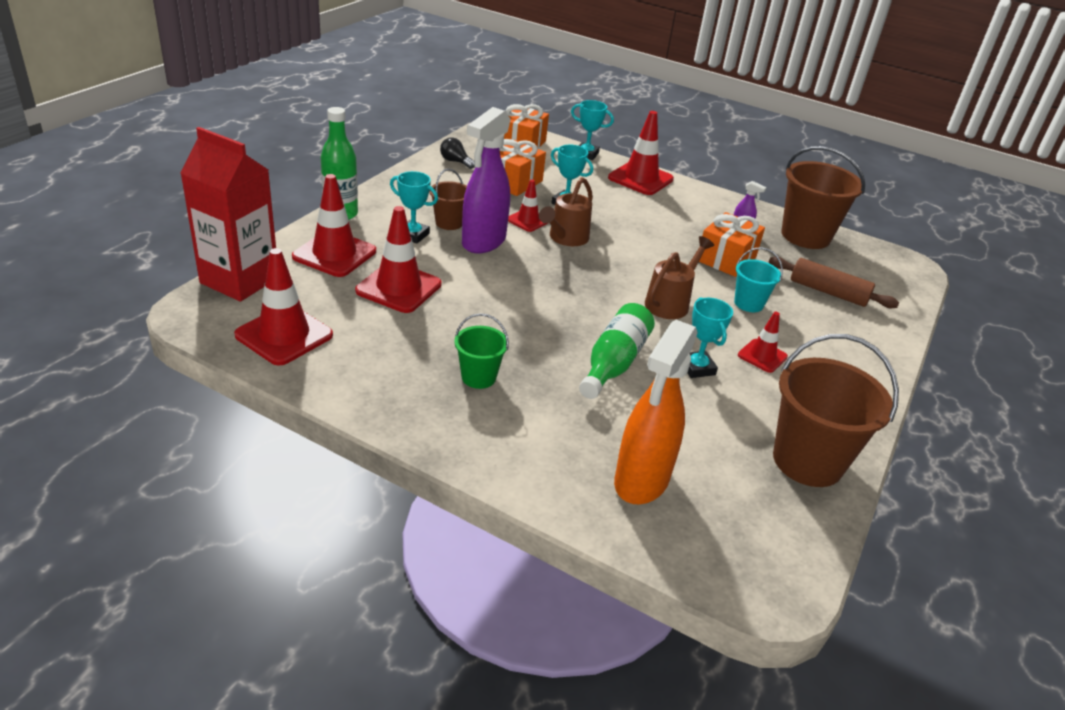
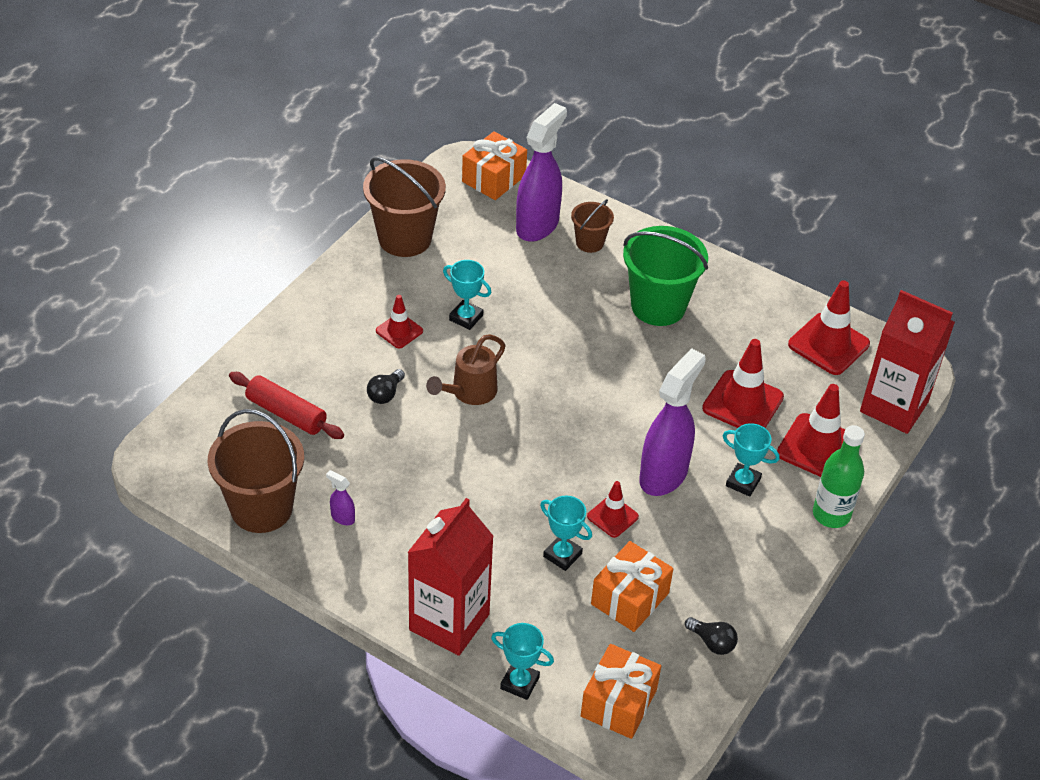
camera: 175 degrees left, 10 degrees up
brown bucket [429,169,467,230] -> brown bucket moved to [571,199,614,253]
green bucket [454,313,509,389] -> green bucket [623,226,708,326], size x1.90
brown watering can [539,177,593,246] -> none
green bottle [579,303,655,399] -> none
red traffic cone [608,111,674,195] -> red carton [407,498,494,656]
orange spray bottle [614,320,698,505] -> purple spray bottle [516,103,567,242]
turquoise trophy [687,297,733,378] -> turquoise trophy turned 45 degrees counterclockwise [443,260,491,330]
orange gift [699,212,765,277] -> orange gift moved to [462,131,527,200]
turquoise bucket [734,247,783,312] -> black light bulb [367,369,405,404]
brown rolling pin [769,257,899,308] -> red rolling pin [229,372,344,439]

